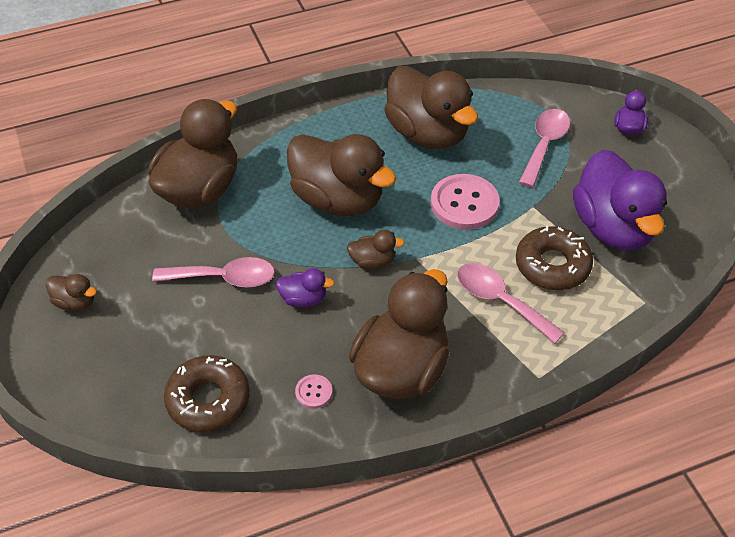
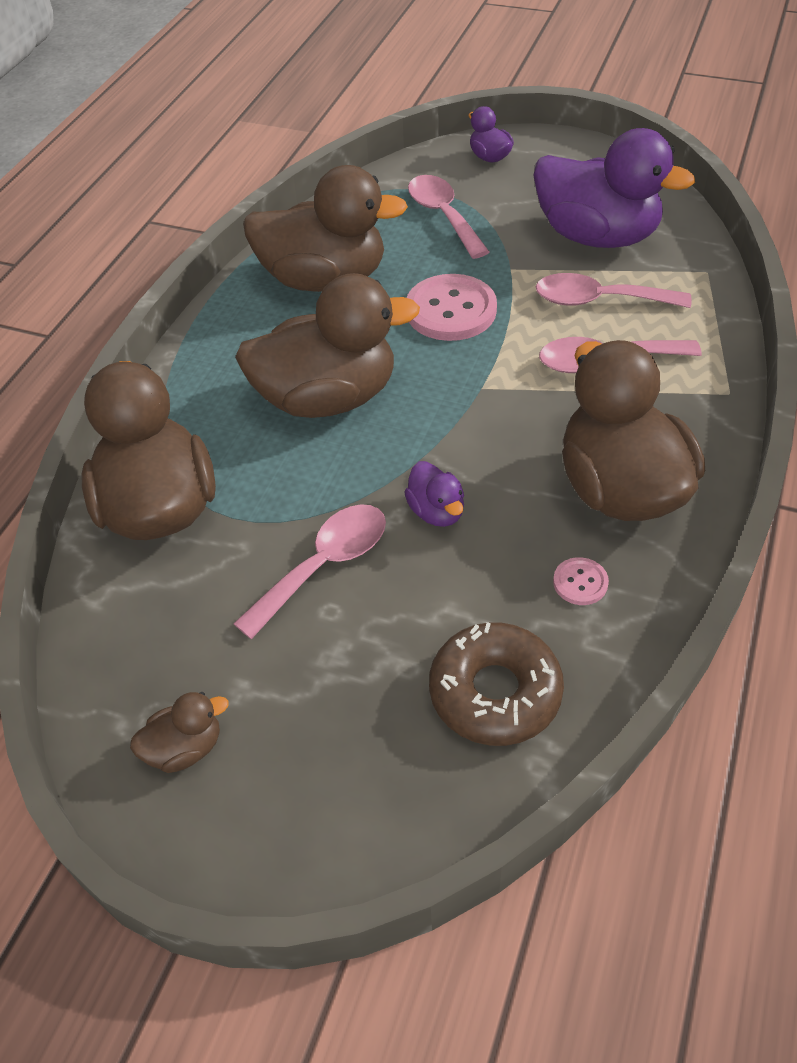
camera: 45 degrees left, 0 degrees up
purple duck [276,268,334,307] -> purple duck turned 105 degrees clockwise [404,461,464,527]
brown duck [347,230,405,269] -> none
brown donut [516,226,593,290] -> pink spoon [536,273,692,308]

